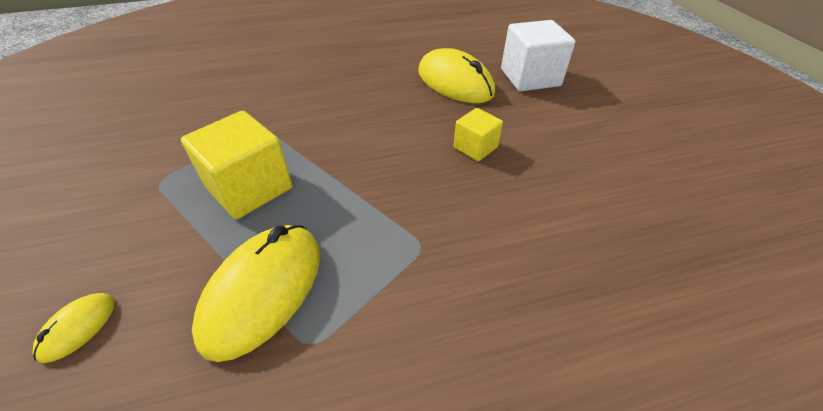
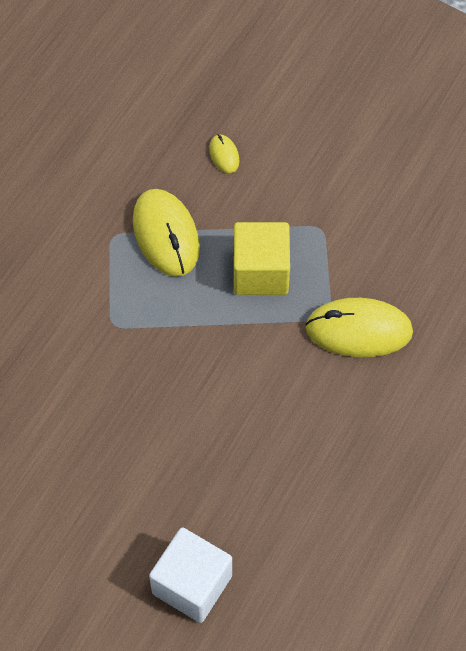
camera: 135 degrees right, 15 degrees up
yellow mouse [418,48,495,103] -> yellow mouse moved to [305,298,413,357]
yellow cube [454,108,503,161] -> none

